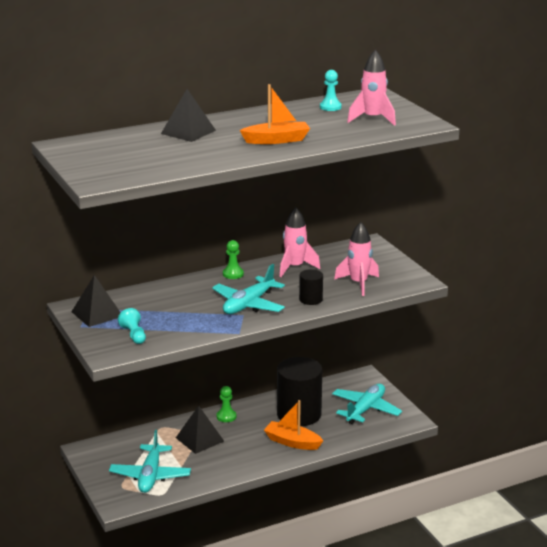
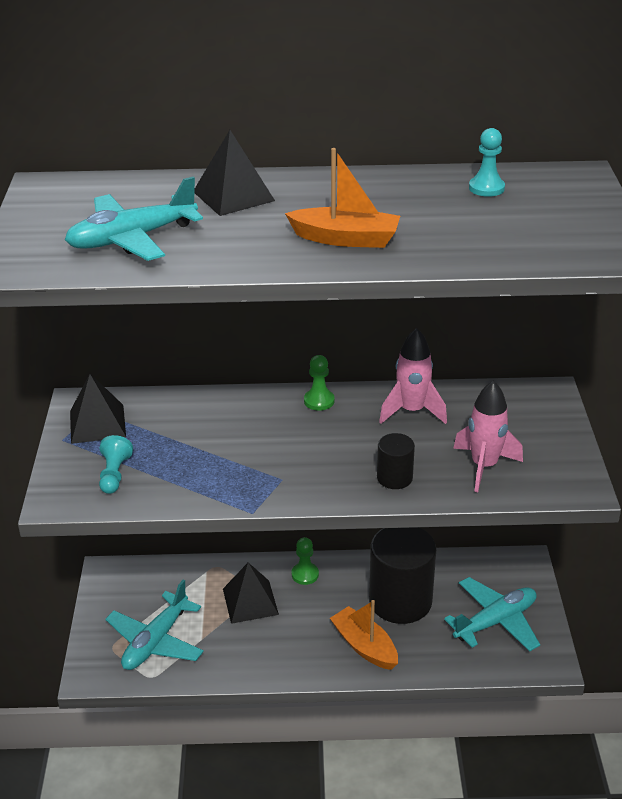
camera: 25 degrees right, 10 degrees up
turquoise plane [212,264,285,314] -> turquoise plane moved to [65,176,203,261]
pink rocket [347,50,396,126] -> none

